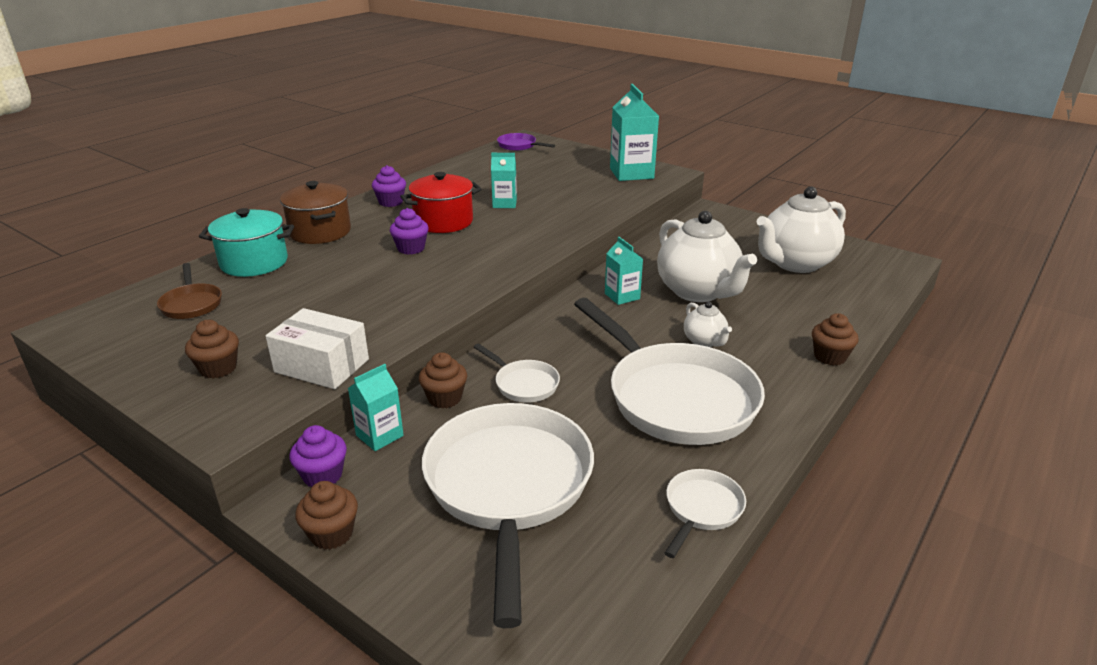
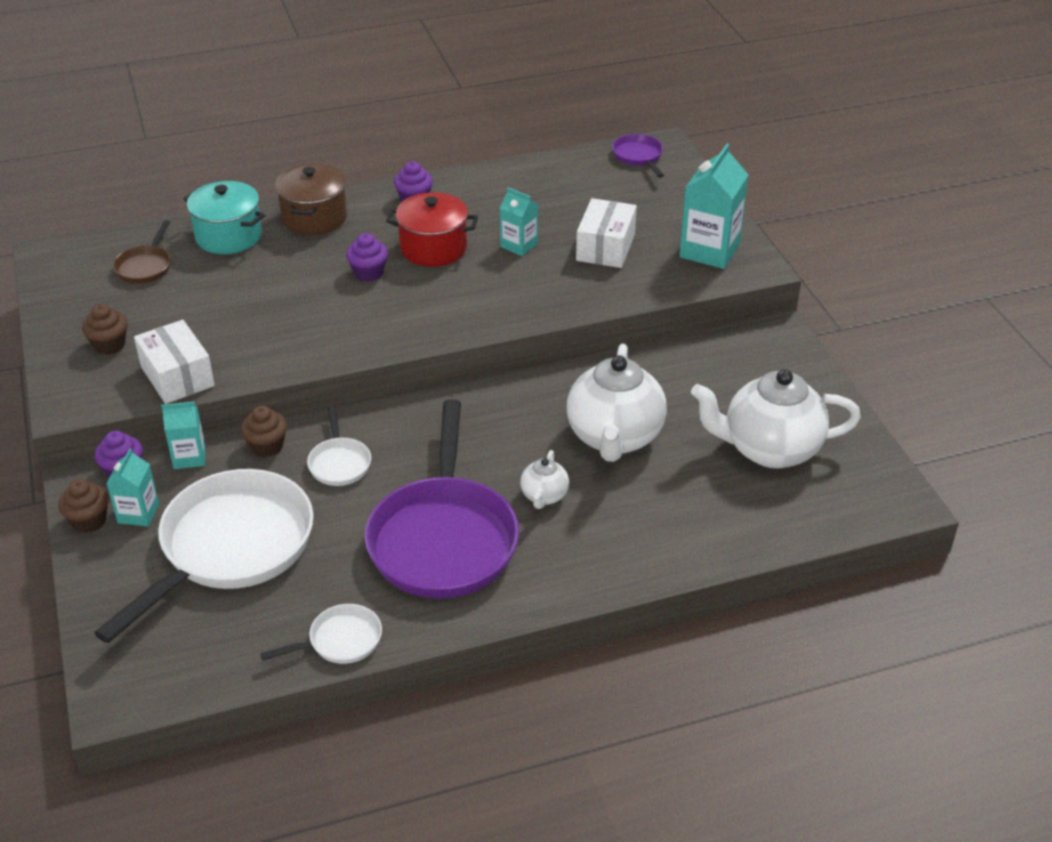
camera: 35 degrees right, 10 degrees up
white pan [574,298,765,445] -> purple pan [365,399,519,599]
turquoise carton [605,237,643,305] -> turquoise carton moved to [107,448,159,527]
brown cupcake [812,313,858,366] -> none
none -> white box [576,198,637,268]

